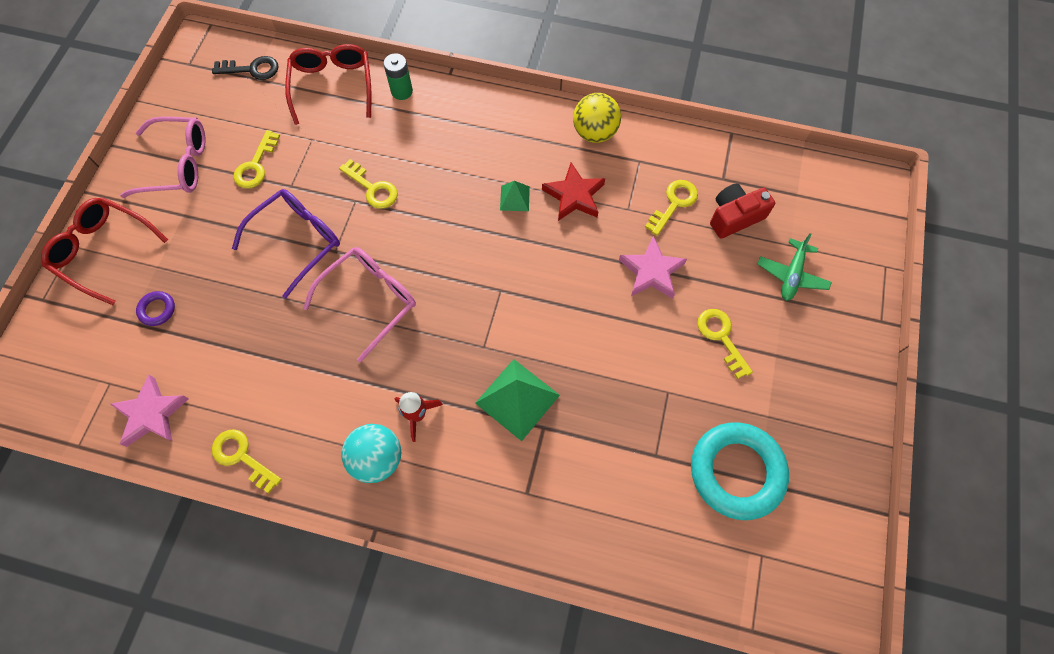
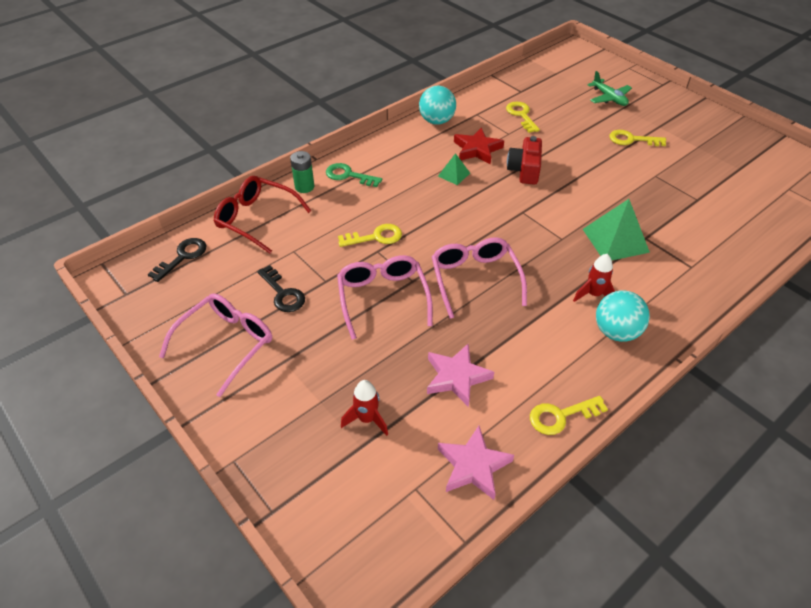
camera: 55 degrees left, 20 degrees down
red glasses [41,197,168,305] -> none
purple ring [136,291,175,326] -> red rocket [341,380,388,436]
purple glasses [232,189,340,299] -> pink glasses [337,255,433,340]
yellow key [233,130,280,188] -> black key [257,265,305,312]
yellow ball [573,93,621,143] -> turquoise ball [419,86,456,125]
pink star [619,236,687,299] -> pink star moved to [427,344,494,407]
turquoise ring [691,422,789,520] -> none
red camera [710,183,775,239] -> red camera moved to [507,136,542,185]
none -> green key [326,163,382,187]

